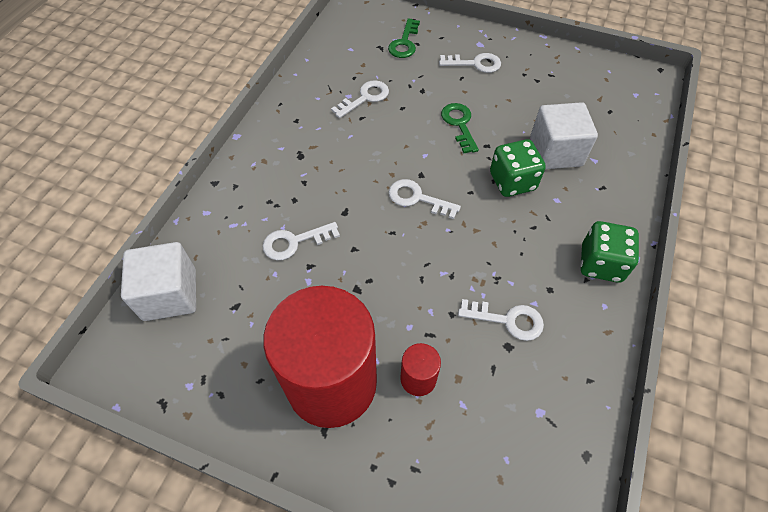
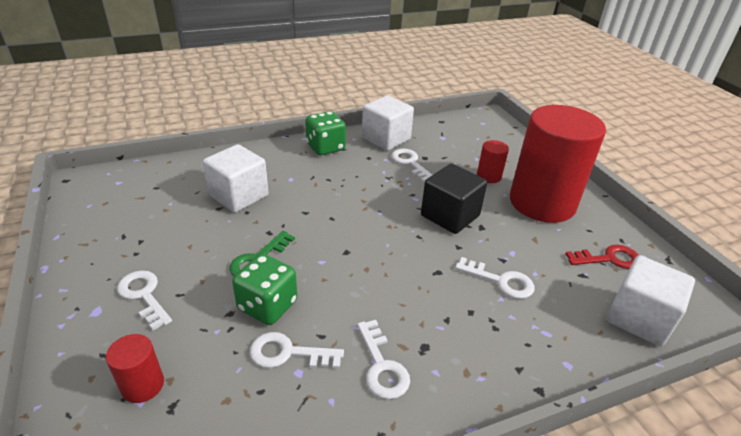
camera: 135 degrees left, 20 degrees down
green key [388,18,420,58] -> red cylinder [106,334,164,403]
white key [389,179,461,219] -> white key moved to [357,320,410,399]
green dice [490,139,546,197] -> green dice moved to [232,254,297,325]
none -> white cube [362,95,414,151]
none -> black cube [421,164,487,234]
none -> red key [565,245,638,269]

